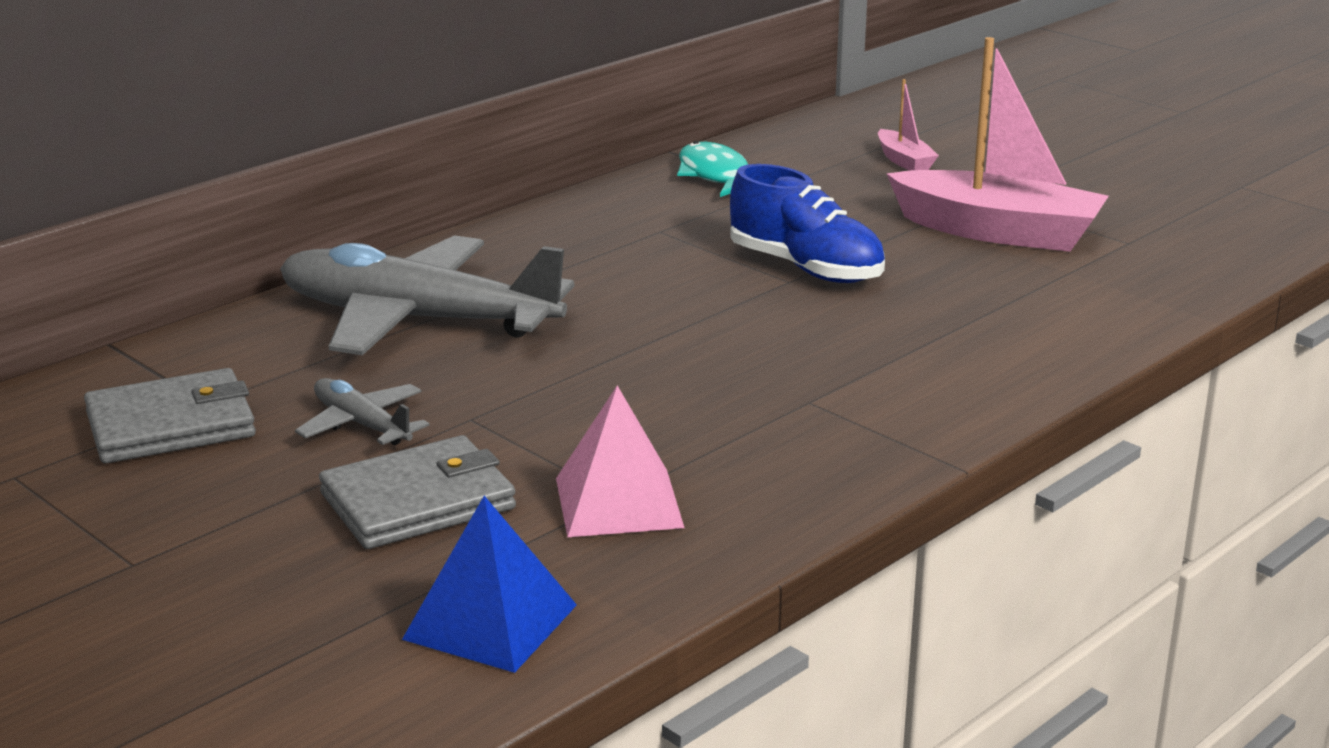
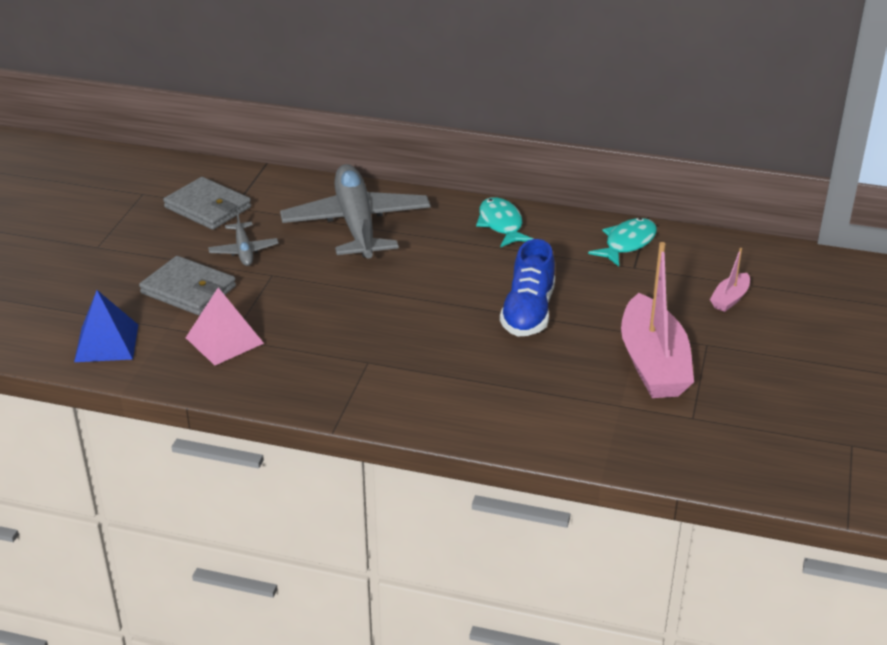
camera: 60 degrees right, 10 degrees up
grey plane [295,378,429,445] -> grey plane turned 150 degrees clockwise [208,210,279,266]
none -> turquoise fish [476,197,533,247]

